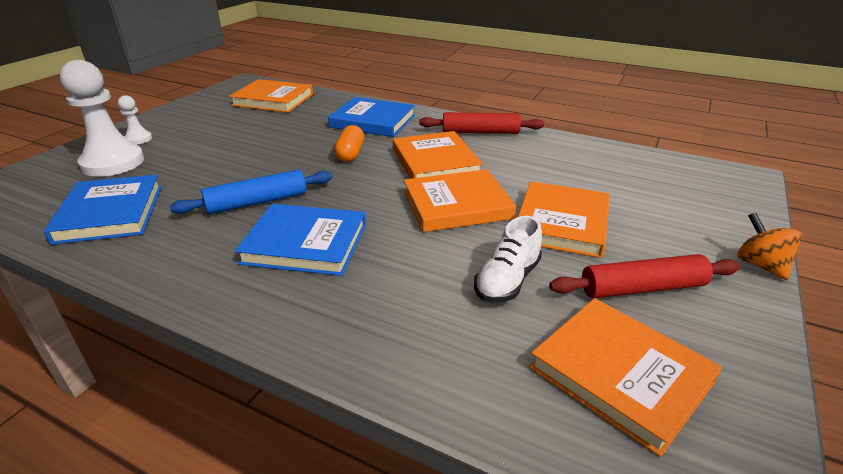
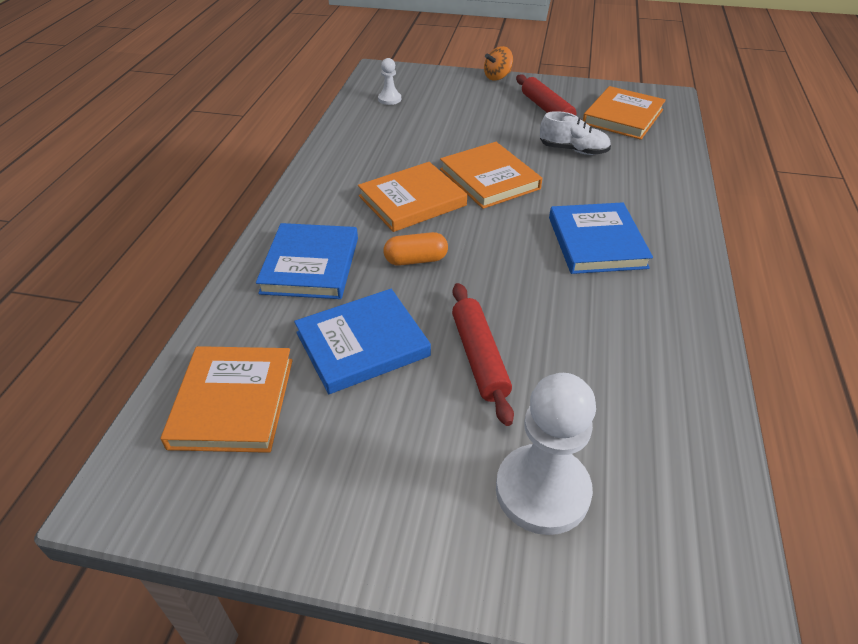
camera: 105 degrees left, 10 degrees up
blue book [44,175,162,245] -> blue book moved to [294,289,431,394]
white pawn [118,95,152,145] -> white pawn moved to [378,58,401,105]
blue rolling pin [170,170,333,214] -> none
red rolling pin [419,112,544,134] -> red rolling pin moved to [452,283,514,426]
orange book [518,181,610,258] -> none

